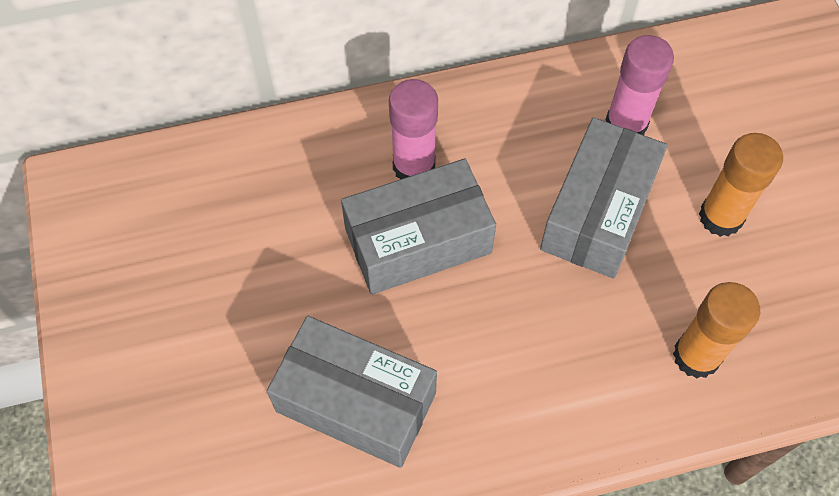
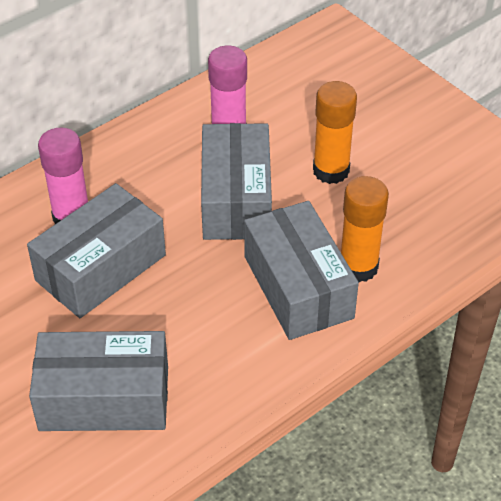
camera: 25 degrees left, 15 degrees down
none -> grey box [244,201,359,340]

